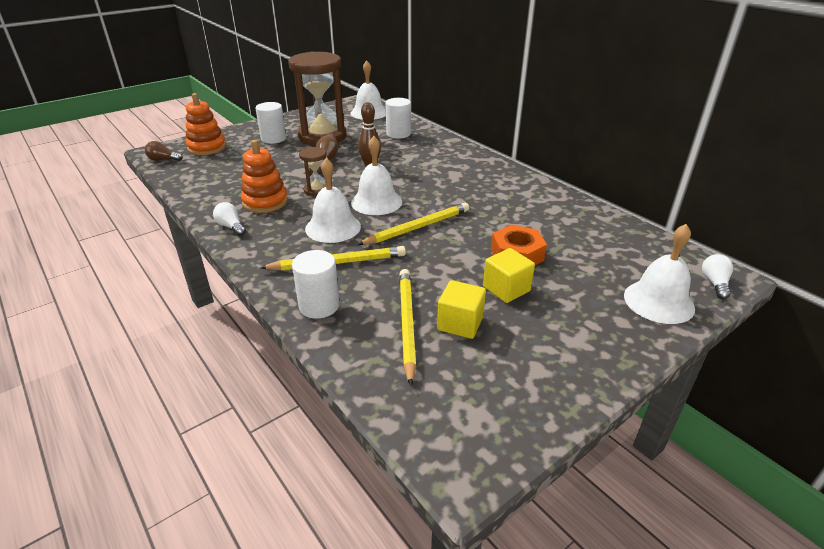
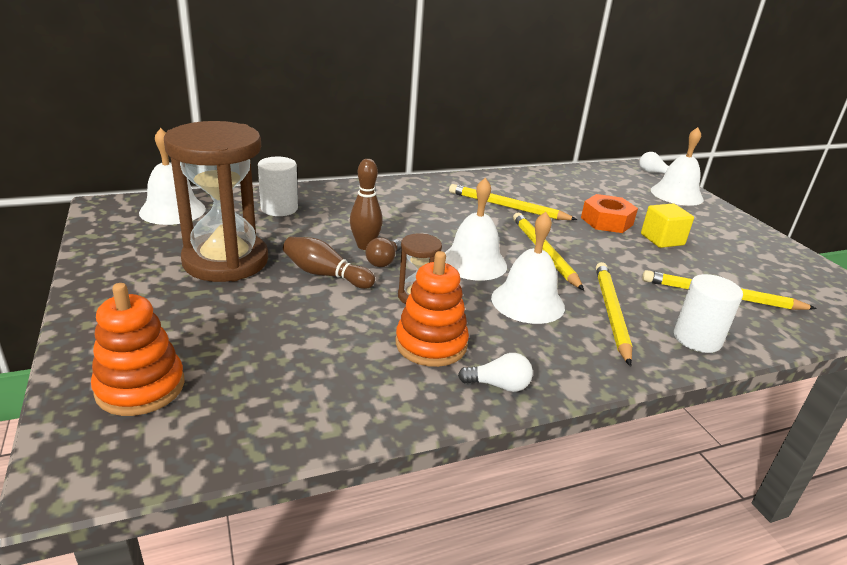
camera: 75 degrees left, 5 degrees down
brown light bulb [145,141,183,161] -> brown light bulb moved to [365,237,401,267]
white light bulb [213,202,246,236] -> white light bulb turned 150 degrees counterclockwise [458,353,533,392]
white cylinder [255,102,286,144] -> none
yellow cube [437,280,486,339] -> none
none -> yellow pencil [449,184,577,220]

